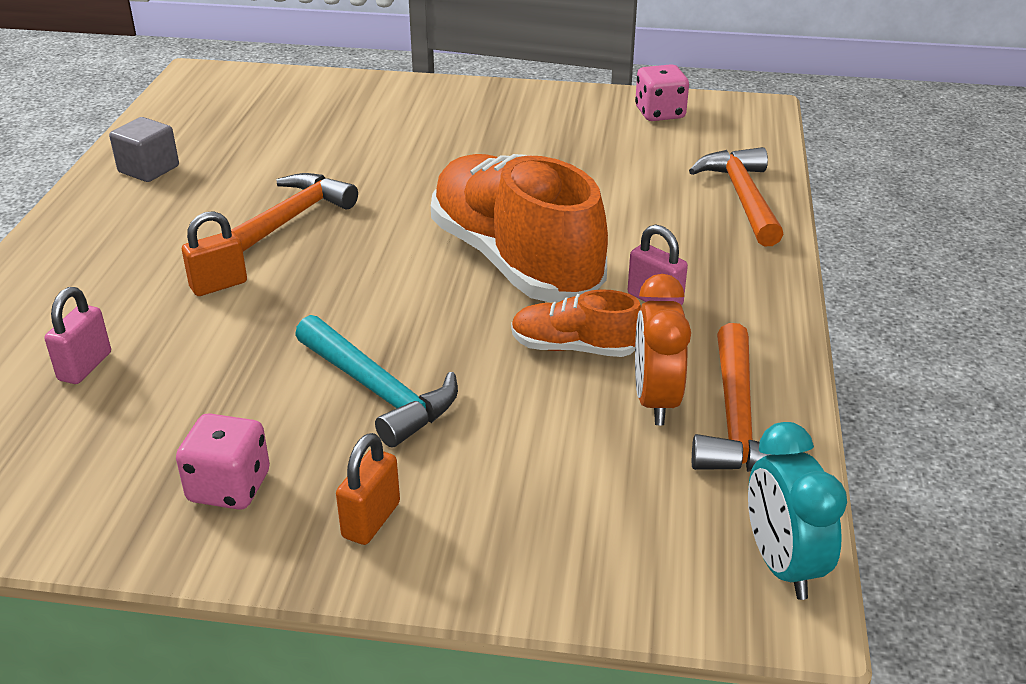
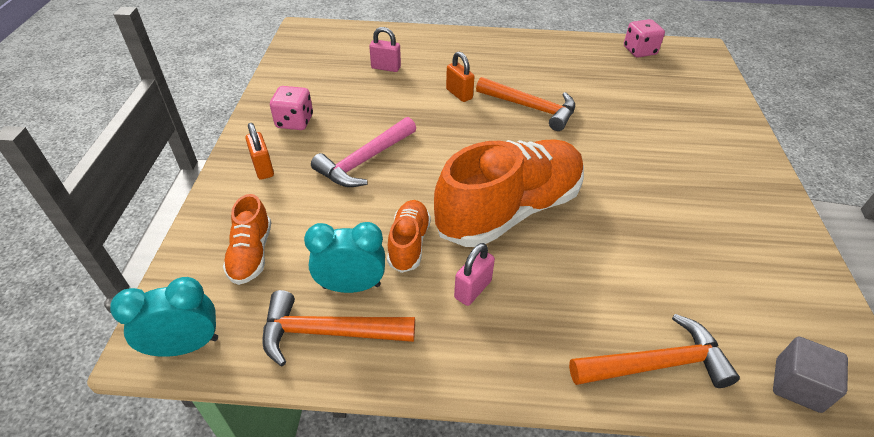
camera: 85 degrees right, 10 degrees up
grey cube [109,117,179,182] -> grey cube moved to [773,336,848,413]
turquoise hammer [295,315,458,448] -> pink hammer [311,117,416,187]
orange padlock [336,433,400,545] -> orange padlock turned 45 degrees clockwise [245,123,274,180]
pink dice [635,64,689,121] -> pink dice moved to [624,19,665,57]
orange clock [635,274,691,425] -> turquoise clock [304,222,385,293]
none -> orange shoe [223,194,271,285]

